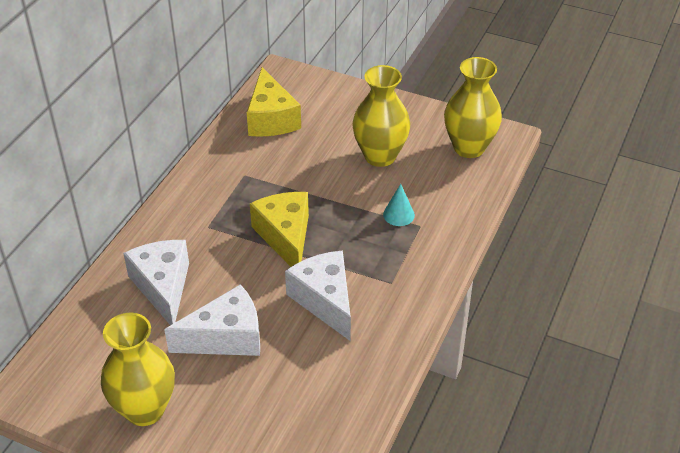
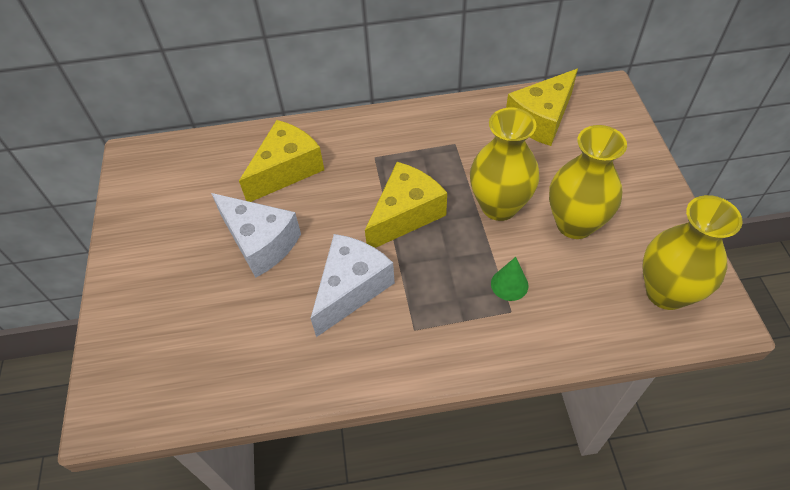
camera: 60 degrees right, 10 degrees up
yellow vase [101,313,175,426] -> yellow vase moved to [470,108,539,221]
white cheese [123,240,189,325] -> yellow cheese [239,120,324,202]
turquoise cone [383,184,415,226] -> green cone [491,257,529,301]

